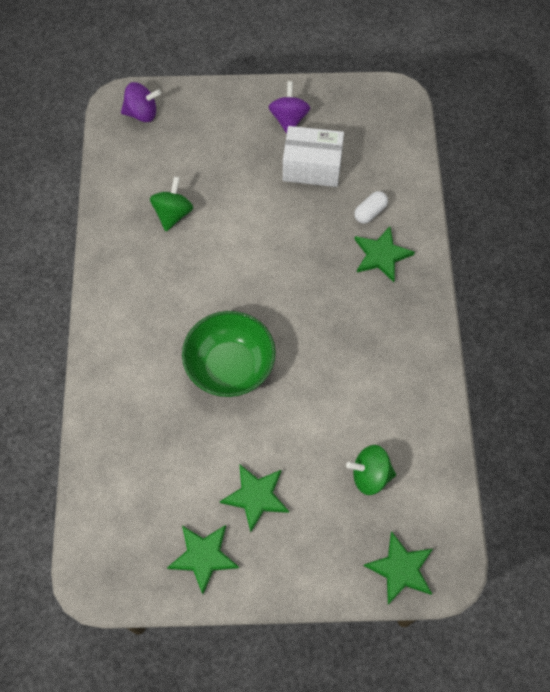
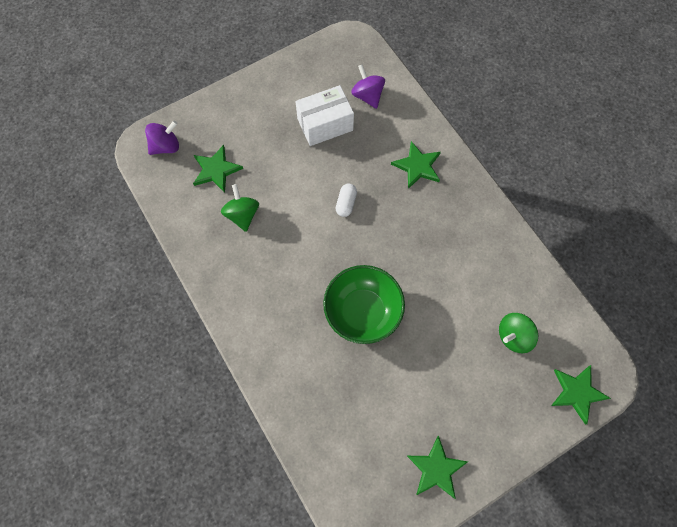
camera: 30 degrees left, 5 degrees up
green star [220,464,289,532] -> green star moved to [193,145,243,193]
purple spinning top [269,81,310,134] -> purple spinning top moved to [351,64,385,109]
white capsule [354,191,388,224] -> white capsule moved to [336,183,357,217]

